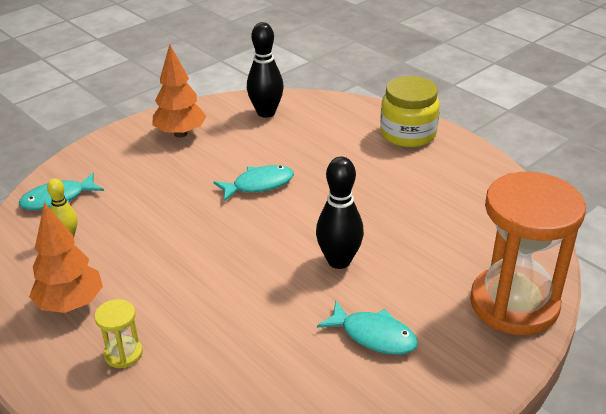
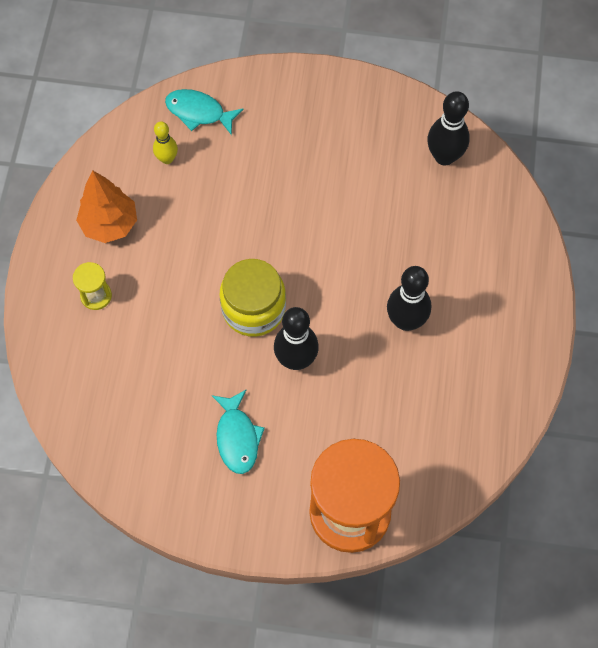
camera: 50 degrees right, 30 degrees up
orange tree [152,45,207,137] -> none
turquoise fish [213,165,294,201] -> none
yellow jar [380,76,440,147] -> yellow jar moved to [220,259,286,337]
none -> black bowling pin [387,266,431,331]

